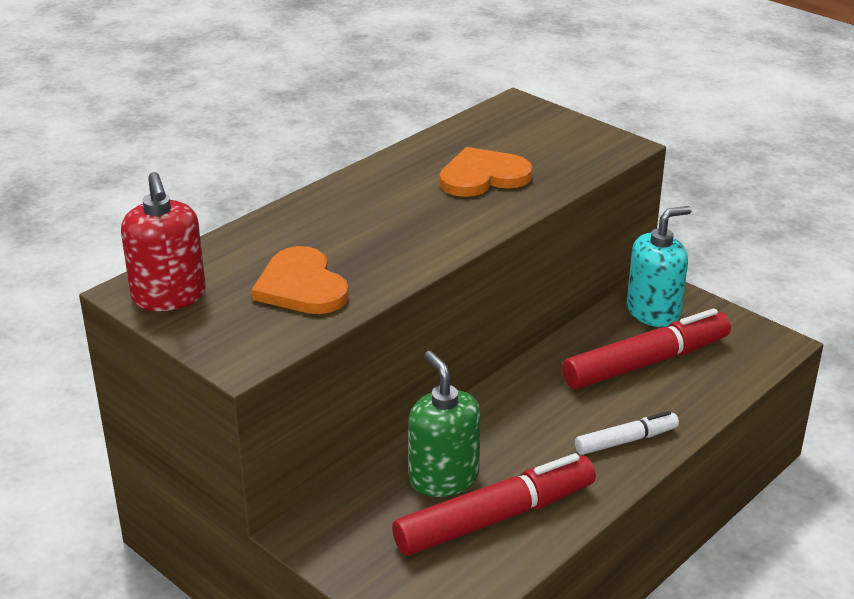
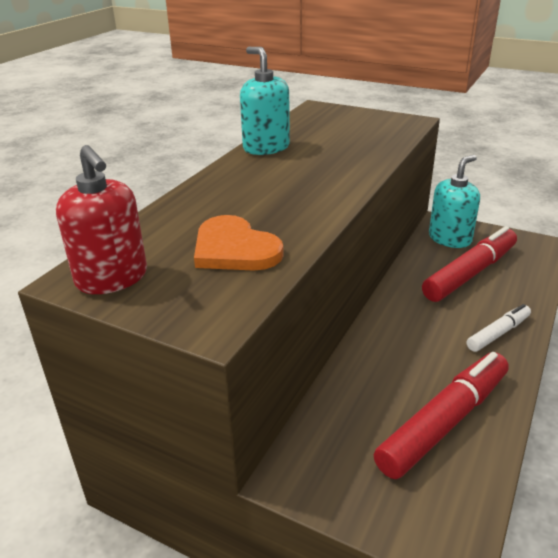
camera: 15 degrees left, 0 degrees up
green soap dispenser [408,351,481,497] -> none
orange heart [439,147,532,197] -> none
none -> turquoise soap dispenser [240,47,290,155]

